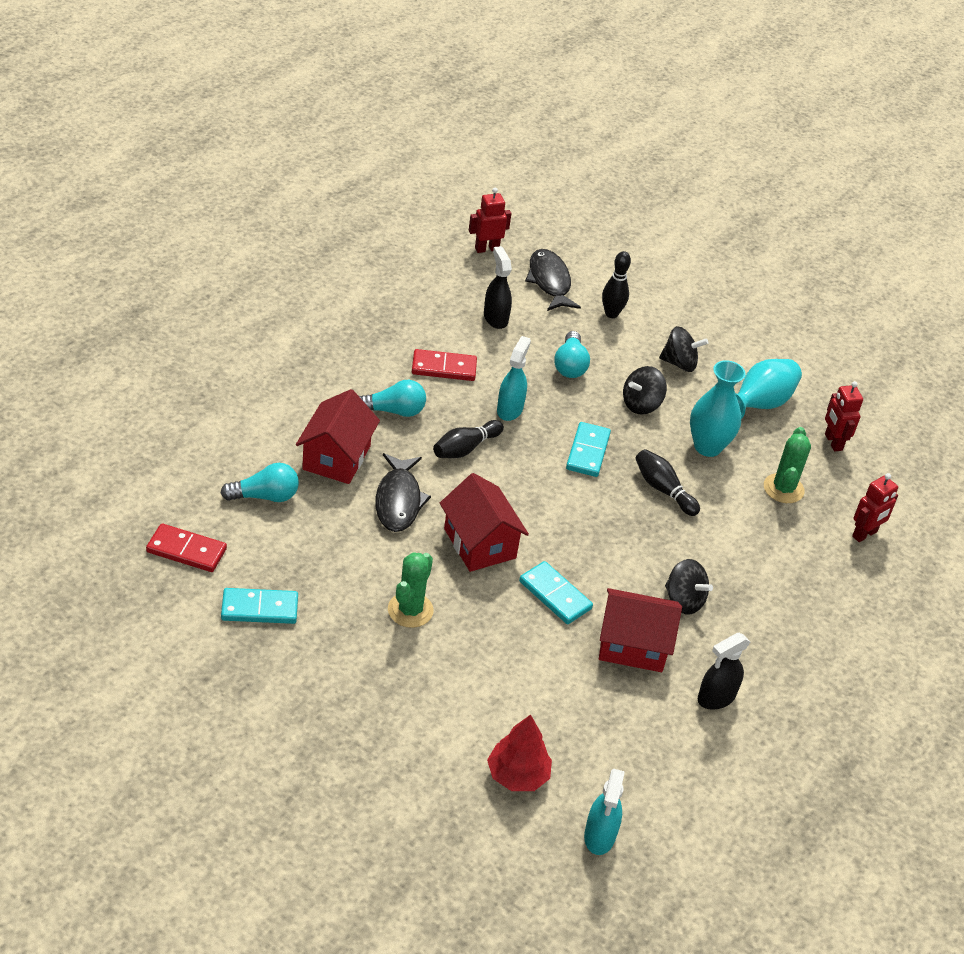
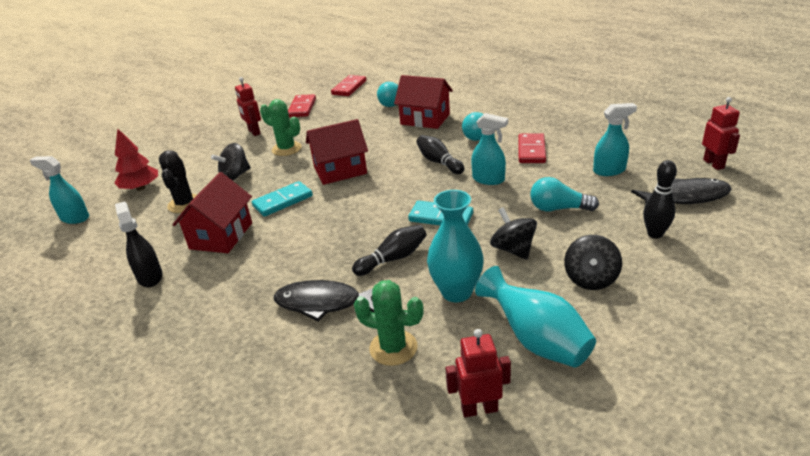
camera: 105 degrees right, 10 degrees down
turquoise domino [221,588,298,624] -> red domino [288,94,316,117]
black fish [375,453,431,532] -> black fish moved to [274,280,374,322]
black spray bottle [484,246,512,329] -> turquoise spray bottle [593,103,637,176]
black spinning top [665,559,713,615] -> black spinning top moved to [211,143,250,181]
red robot [852,473,898,542] -> red robot moved to [235,77,261,136]
none -> black cactus [159,150,197,213]

